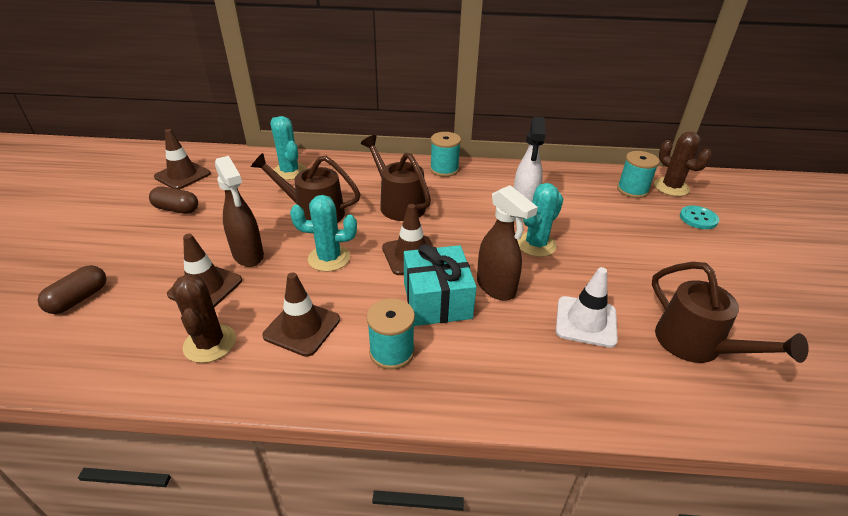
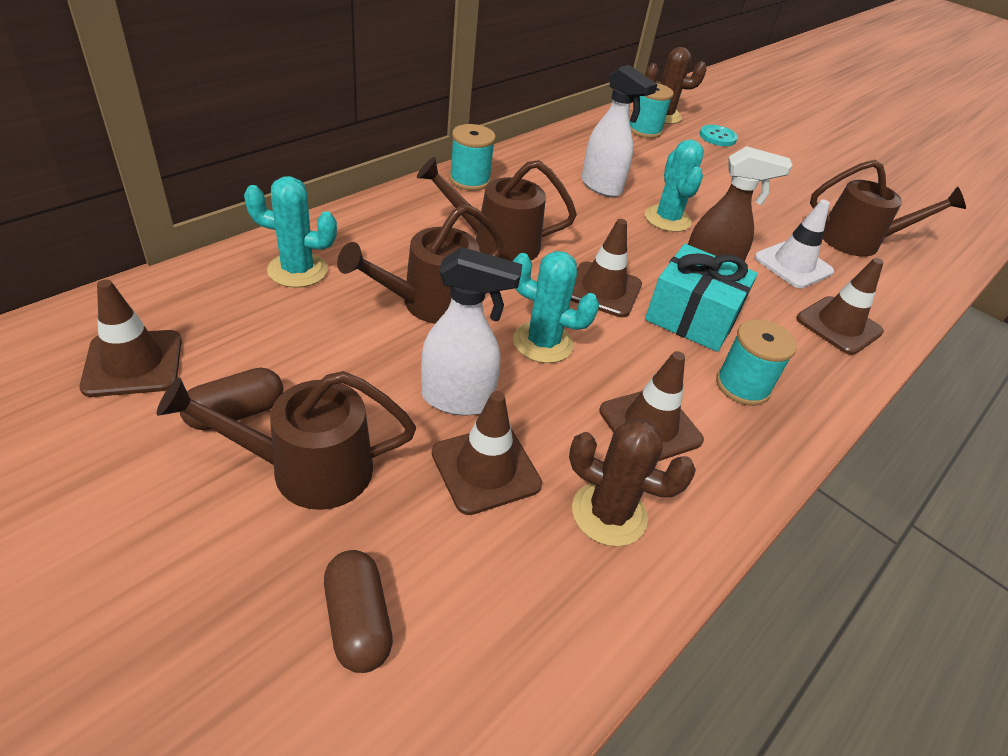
camera: 55 degrees left, 5 degrees up
brown spray bottle [215,156,264,267] -> white spray bottle [421,247,523,416]
turquoise cactus [290,195,357,272] -> turquoise cactus turned 75 degrees clockwise [513,251,599,363]
none -> brown watering can [156,371,416,510]
none -> brown traffic cone [796,258,884,355]

